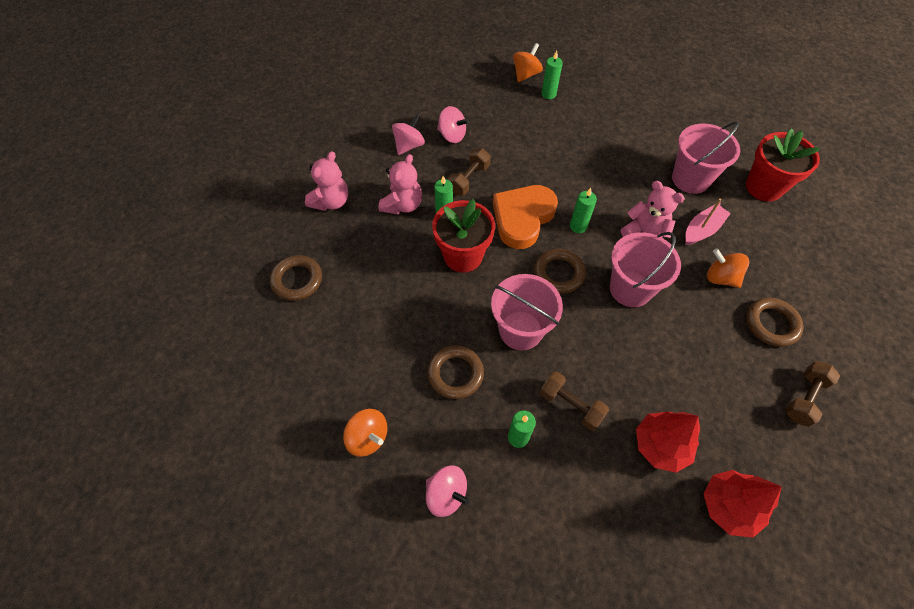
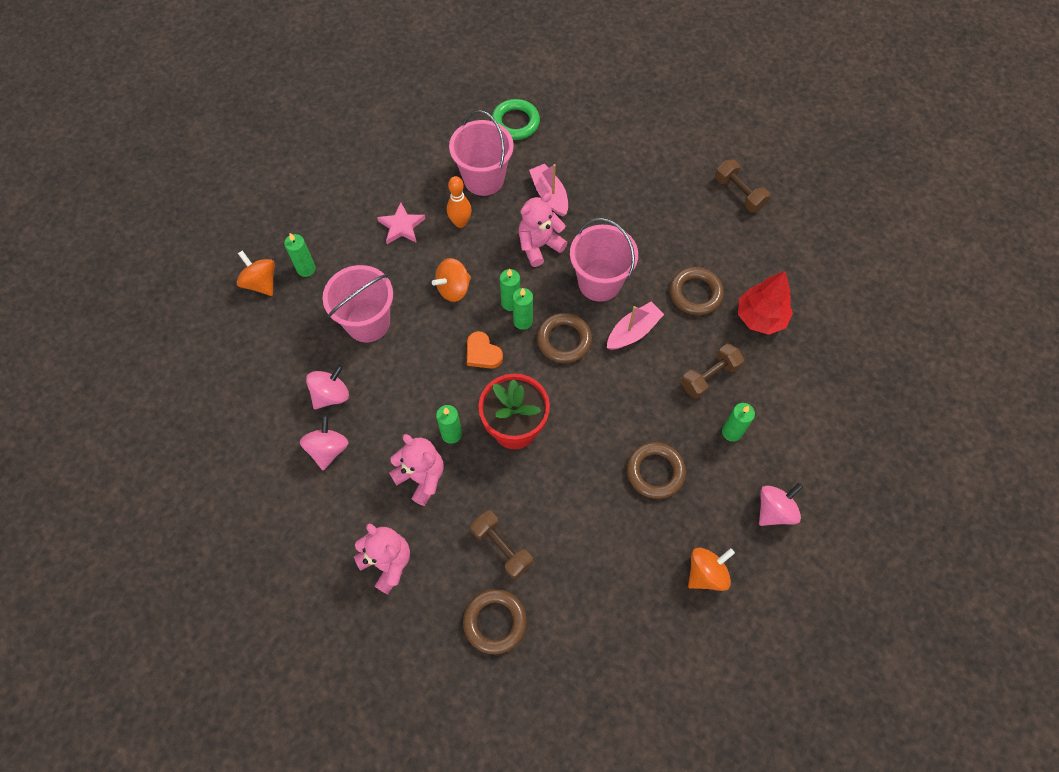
camera: 75 degrees left, 5 degrees up
pink spinning top [392,114,425,155] -> pink spinning top turned 45 degrees clockwise [300,415,348,470]
brown dumbbell [447,148,491,195] -> brown dumbbell moved to [470,510,533,579]
pink bucket [491,274,563,350] -> pink bucket moved to [323,265,393,342]
orange heart [493,185,558,249] -> orange heart [467,331,503,369], size x0.50
red tree [704,470,782,538] -> none
orange spinning top [707,248,749,288] -> orange spinning top moved to [432,258,471,302]
red flower pot [746,128,820,202] -> green ring [491,99,540,140]
brown ring [746,297,804,347] -> brown ring moved to [670,267,724,315]
none -> pink star [377,203,426,244]
none -> orange bowling pin [447,176,472,228]
none -> green candle [513,288,533,330]
none -> pink boat [607,302,664,350]

